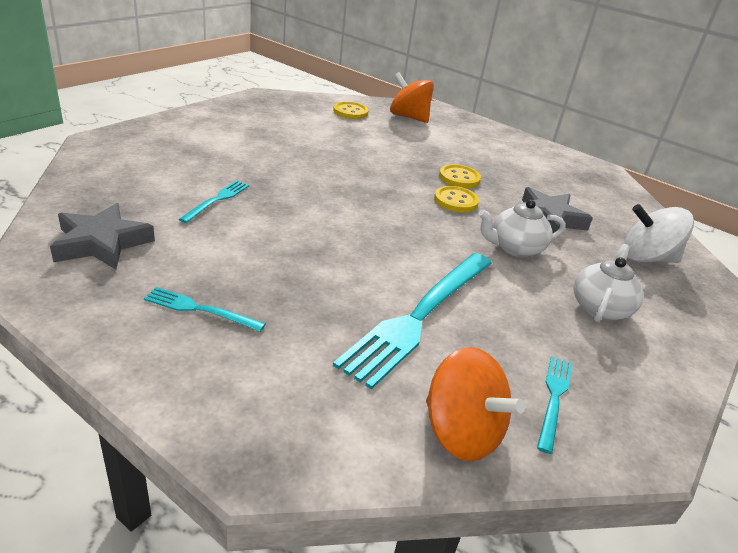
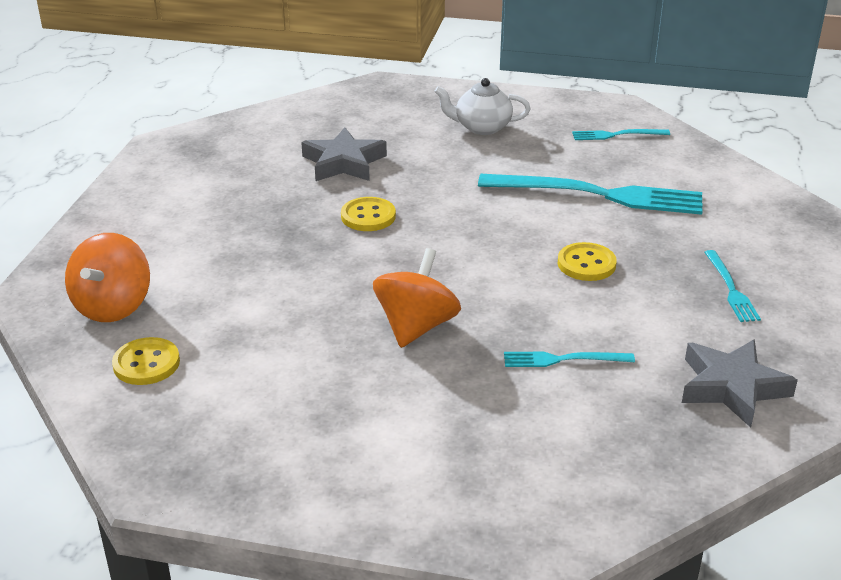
camera: 110 degrees left, 0 degrees up
orange spinning top [426,347,525,461] -> orange spinning top moved to [373,248,461,348]
yellow button [439,164,481,188] -> yellow button moved to [558,242,617,281]
white teapot [479,200,566,257] -> none
white spinning top [624,204,694,263] -> none

